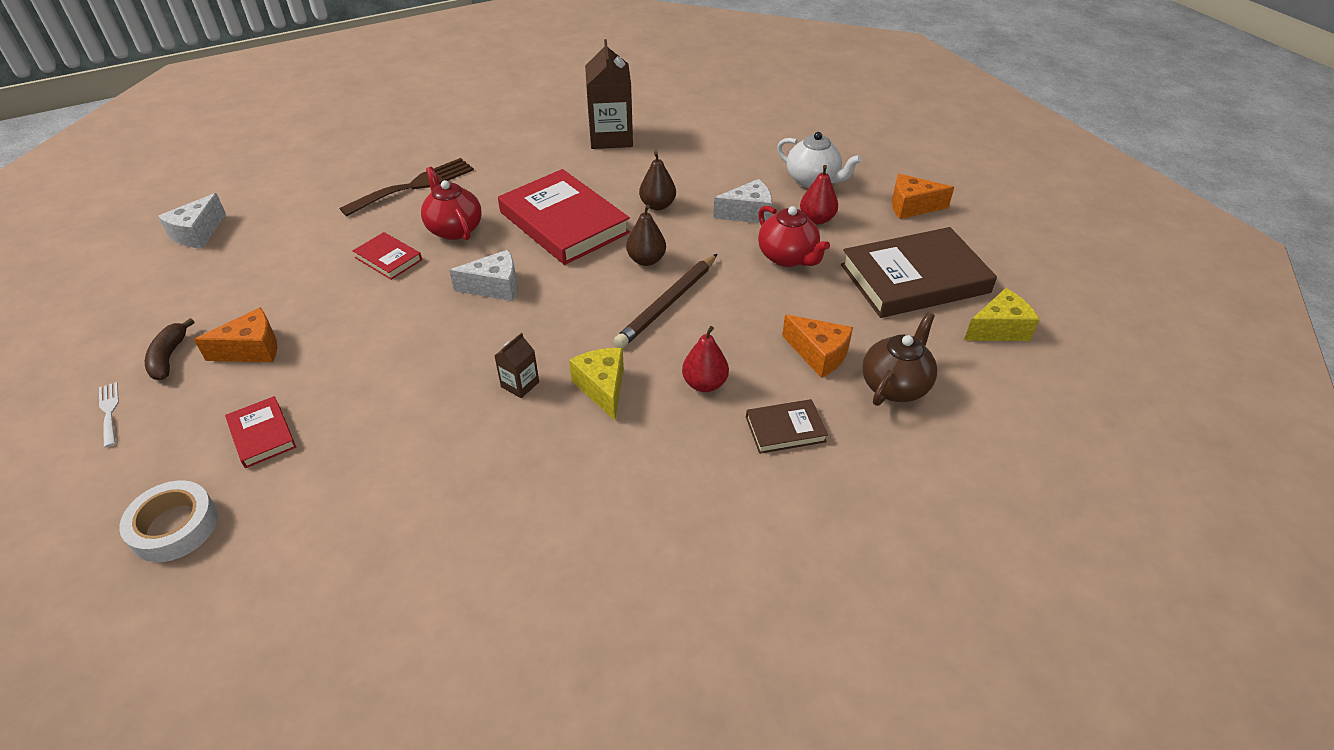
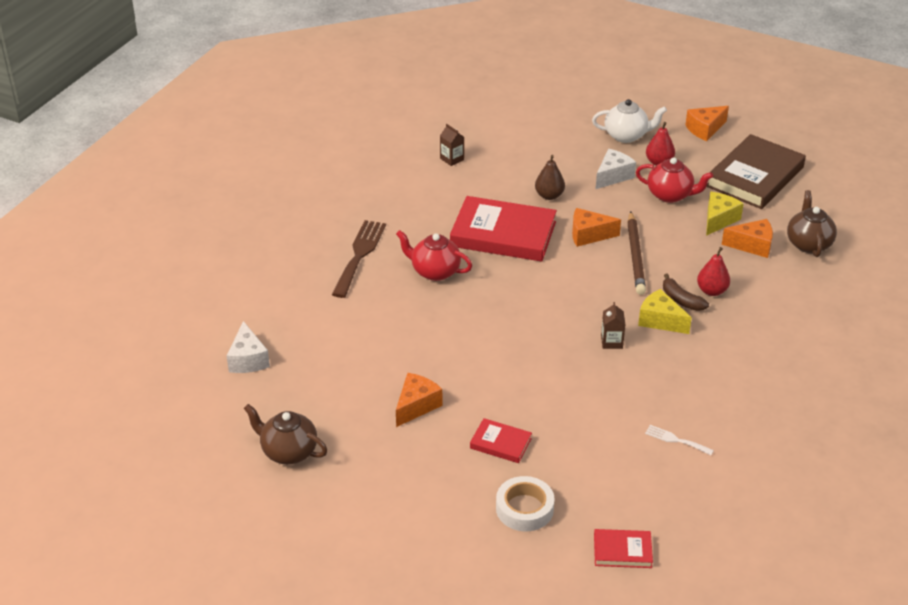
camera: 35 degrees left, 5 degrees down
white fork [99,382,119,447] -> white fork moved to [645,425,714,455]
brown banana [145,318,194,380] -> brown banana moved to [663,274,709,311]
red book [353,232,422,280] -> red book moved to [594,529,653,568]
white cheese [449,250,517,301] -> none
brown carton [585,39,633,149] -> brown carton [440,124,464,166], size x0.47
brown pear [626,205,666,266] -> orange cheese [572,208,621,247]
brown book [746,399,828,454] -> none
yellow cheese [964,288,1040,341] -> yellow cheese moved to [706,192,744,236]
none -> brown teapot [244,404,328,464]

